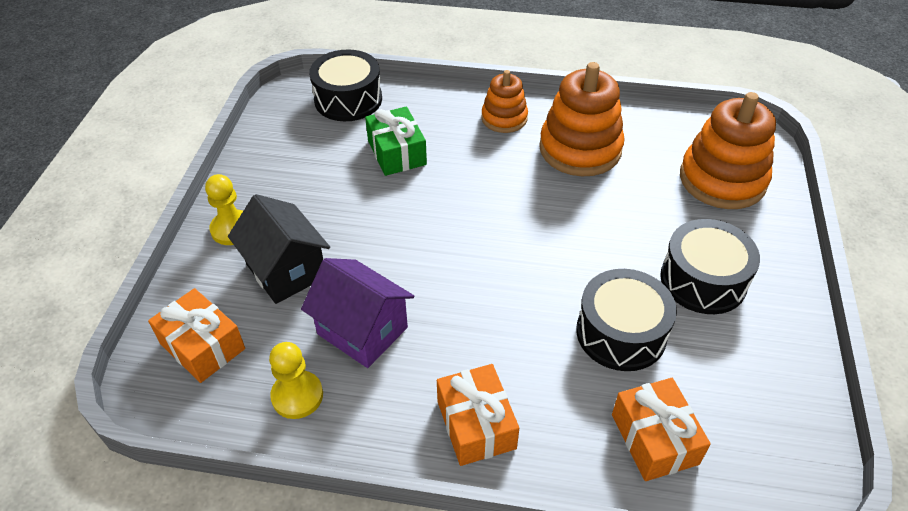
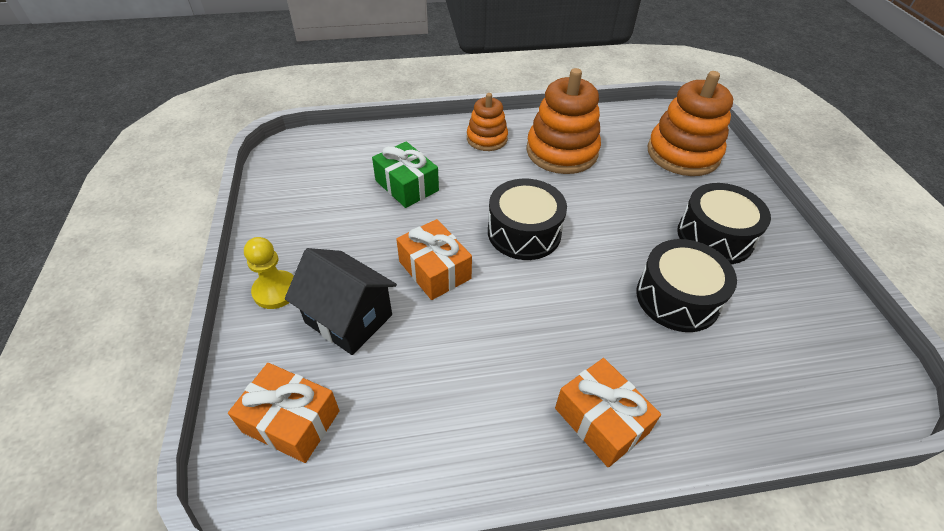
camera: 20 degrees left, 0 degrees up
yellow pawn [269,342,323,419] -> none
purple house [301,258,414,368] -> none
black drum [309,49,382,121] -> black drum moved to [488,179,567,260]
orange gift [612,378,711,481] -> orange gift moved to [396,219,472,300]

